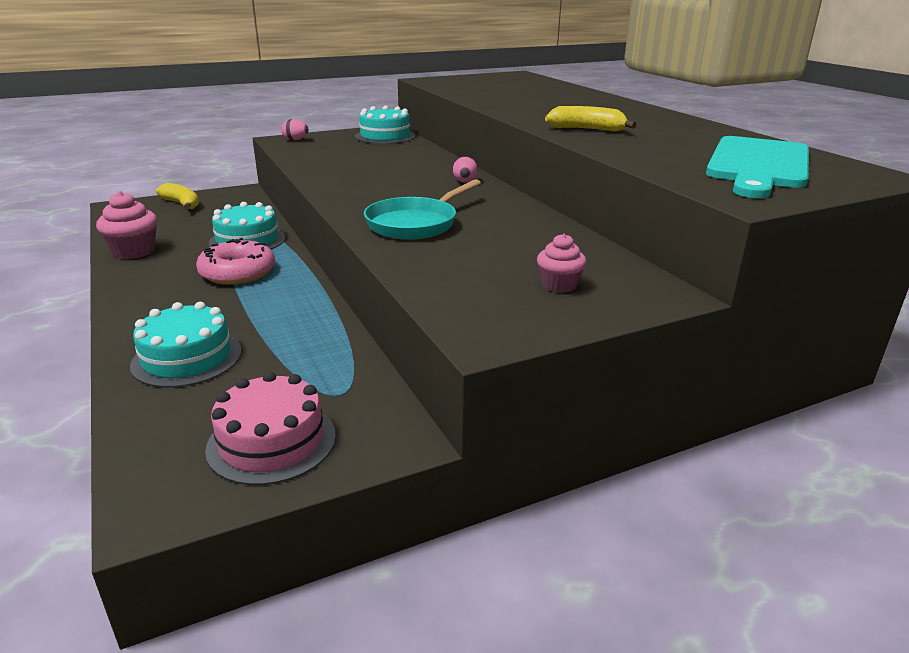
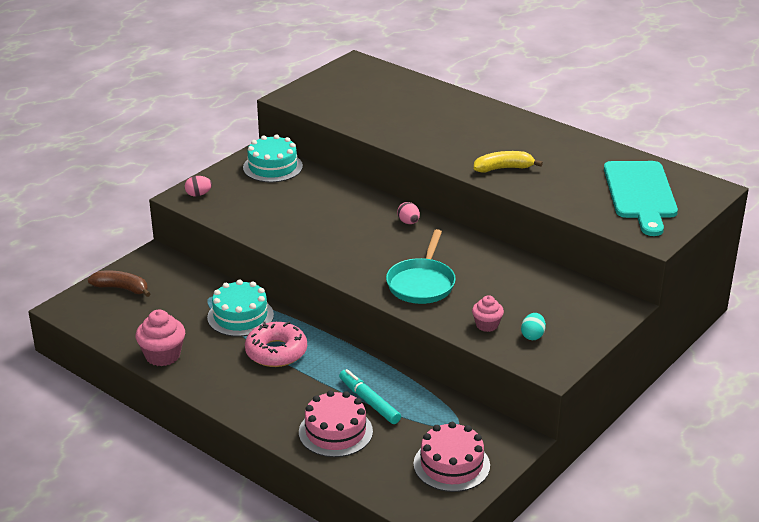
camera: 25 degrees left, 5 degrees up
turquoise cake [130,302,242,388] -> pink cake [299,390,373,457]
yellow banana [156,183,199,210] -> brown banana [88,270,150,297]
pink cupcake [537,234,587,293] -> pink cupcake moved to [472,295,504,332]
none -> turquoise marker [339,369,401,424]
none -> turquoise egg [521,313,546,340]

